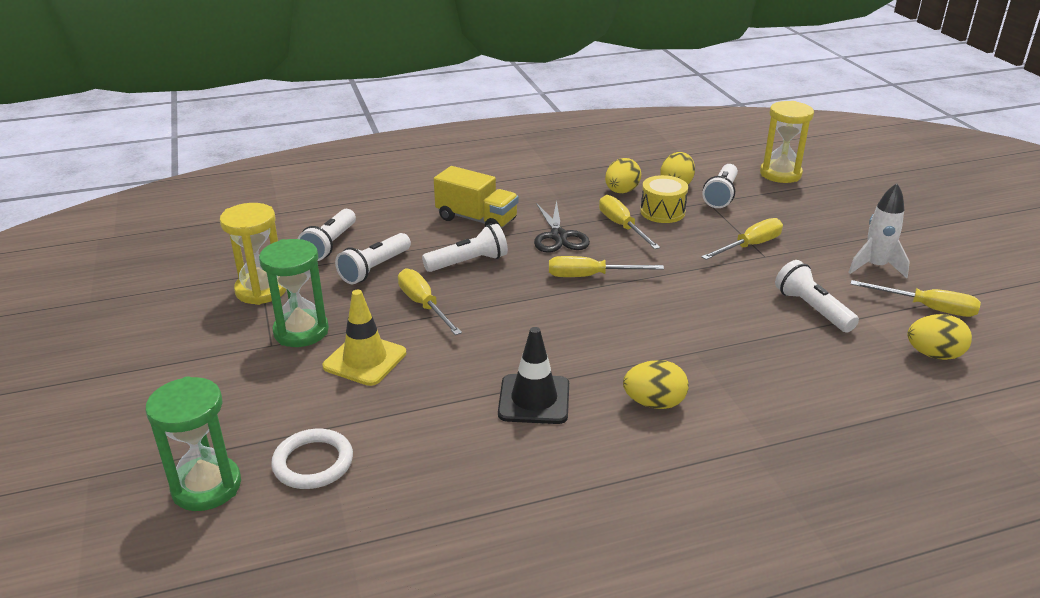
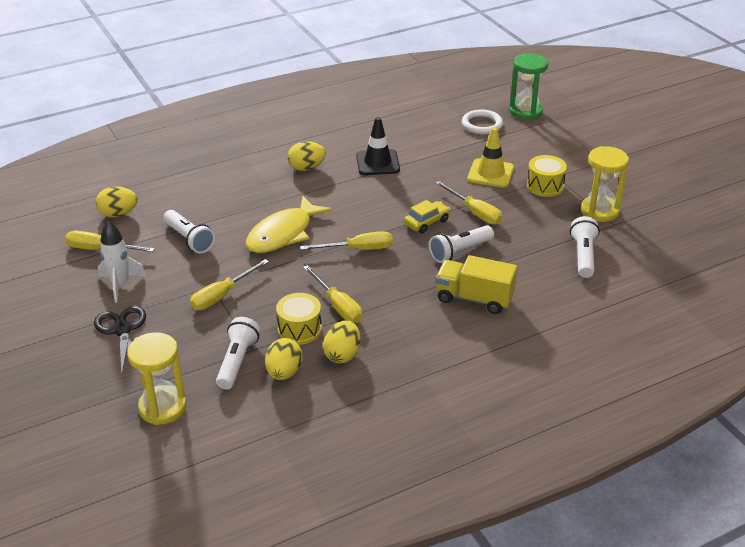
camera: 170 degrees right, 5 degrees up
green hourglass [259,239,329,347] -> yellow drum [527,155,567,197]
white flashlight [335,233,411,284] -> none
black scissors [534,200,590,253] -> black scissors moved to [94,306,146,373]
none -> yellow fish [245,196,332,253]
none -> yellow car [404,200,450,233]

